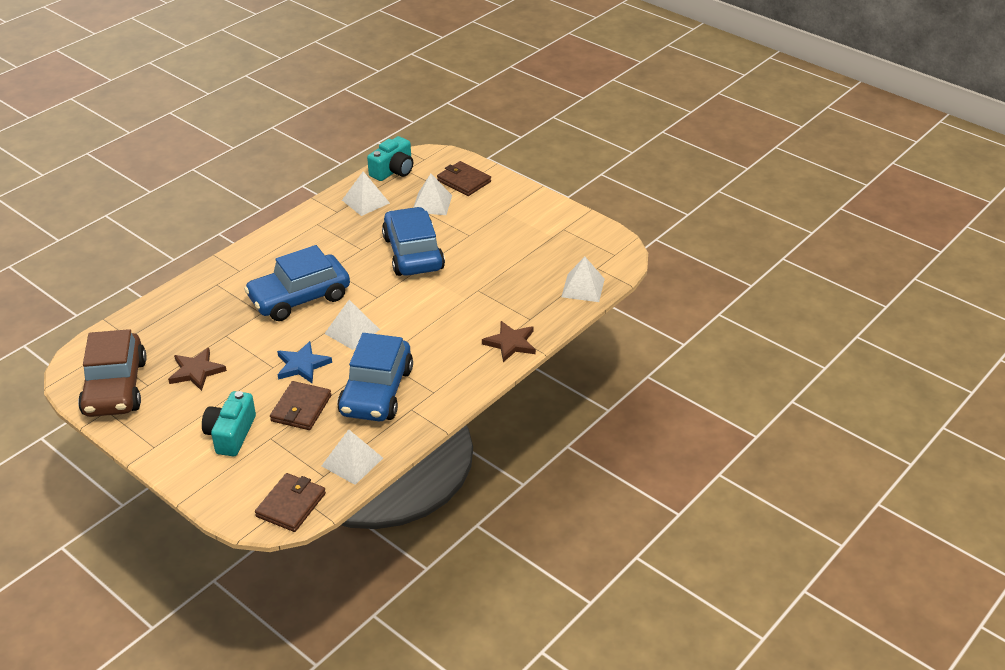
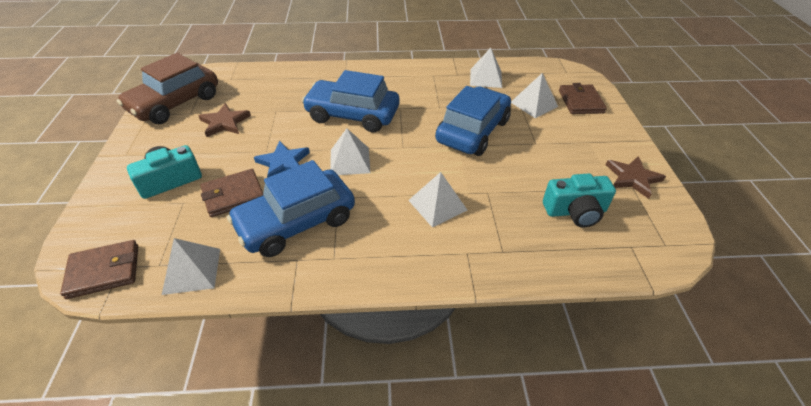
camera: 45 degrees right, 5 degrees up
turquoise camera [367,136,413,181] -> turquoise camera moved to [543,174,616,227]
brown star [482,321,536,362] -> brown star moved to [606,156,666,199]
white pyramid [562,257,605,302] -> white pyramid moved to [408,172,467,228]

